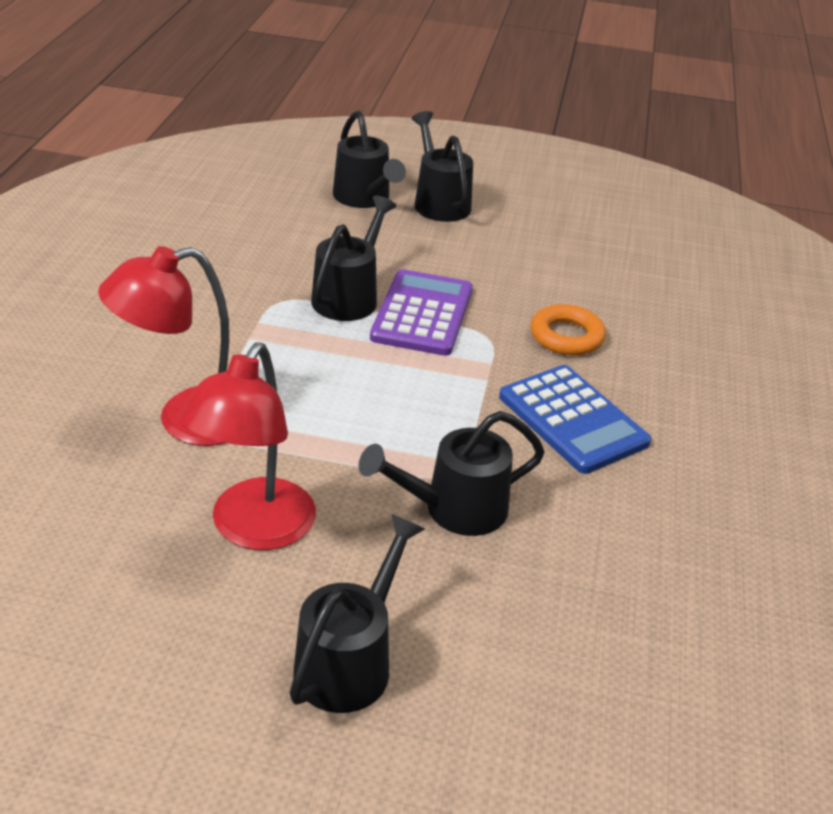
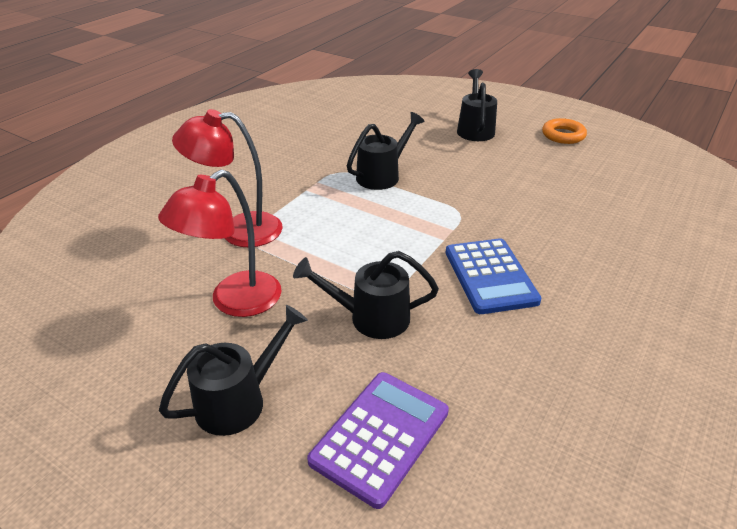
camera: 25 degrees right, 0 degrees up
black watering can [333,111,406,208] -> none
purple calculator [370,269,473,356] -> purple calculator moved to [307,372,449,509]
orange ring [531,304,606,356] -> orange ring moved to [542,118,587,144]

